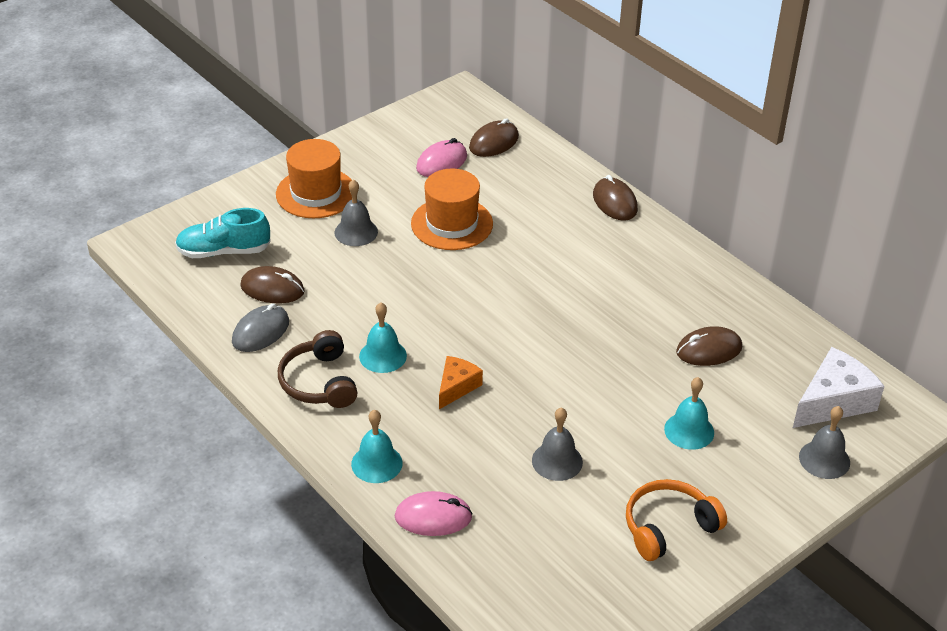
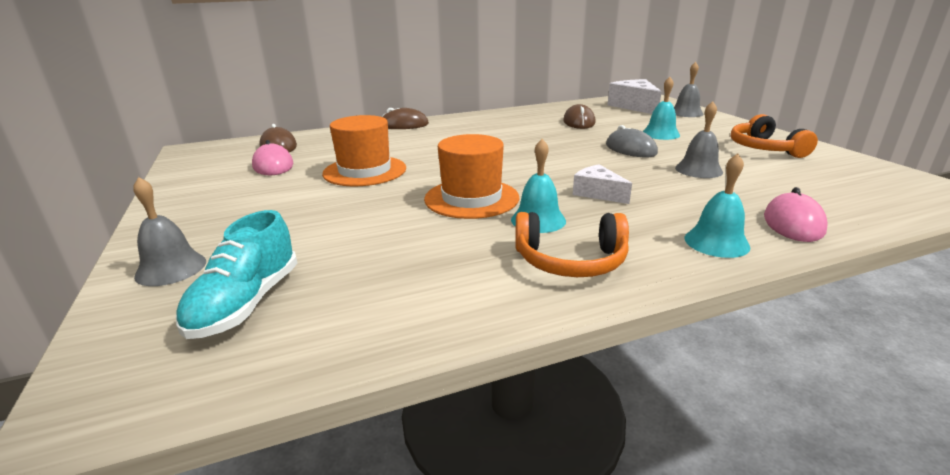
camera: 70 degrees left, 15 degrees down
grey mouse [232,303,289,352] -> grey mouse moved to [606,125,658,157]
brown mouse [240,266,305,303] -> none
orange hat [276,139,352,218] -> orange hat moved to [424,134,519,219]
brown headphones [278,330,358,408] -> orange headphones [515,212,629,277]
grey bell [335,179,378,246] -> grey bell moved to [133,177,206,286]
orange cheese [439,356,483,409] -> white cheese [573,164,632,204]

